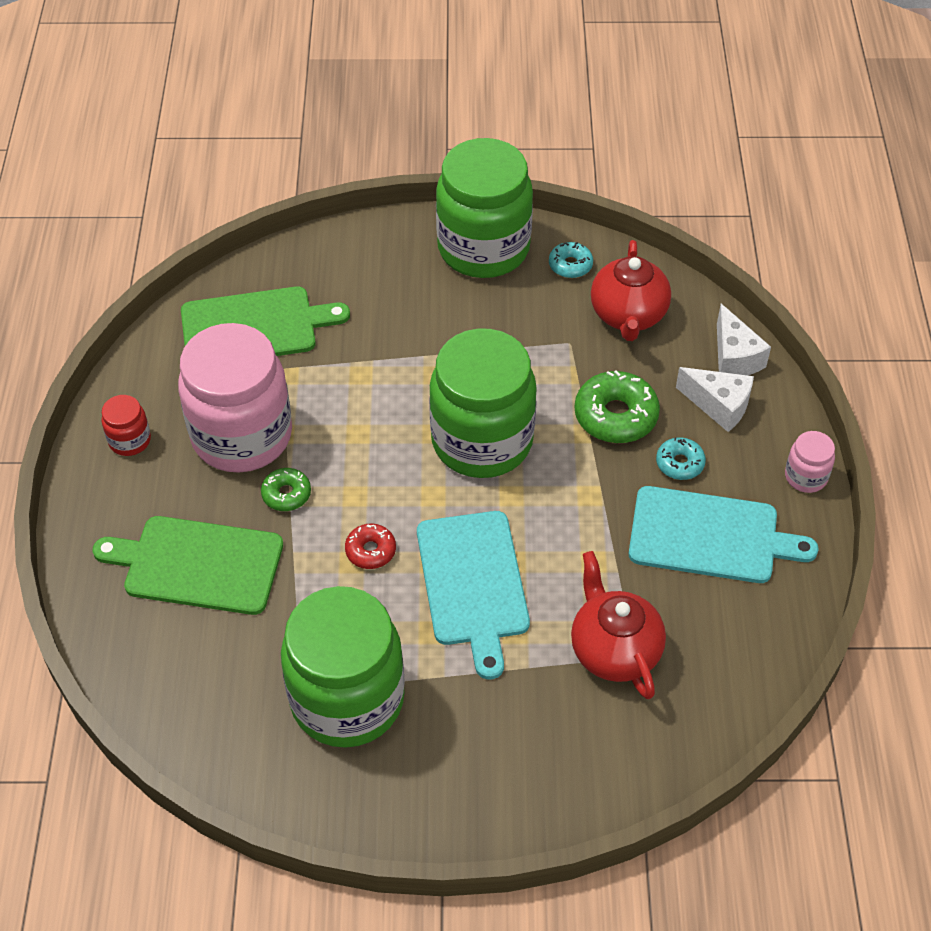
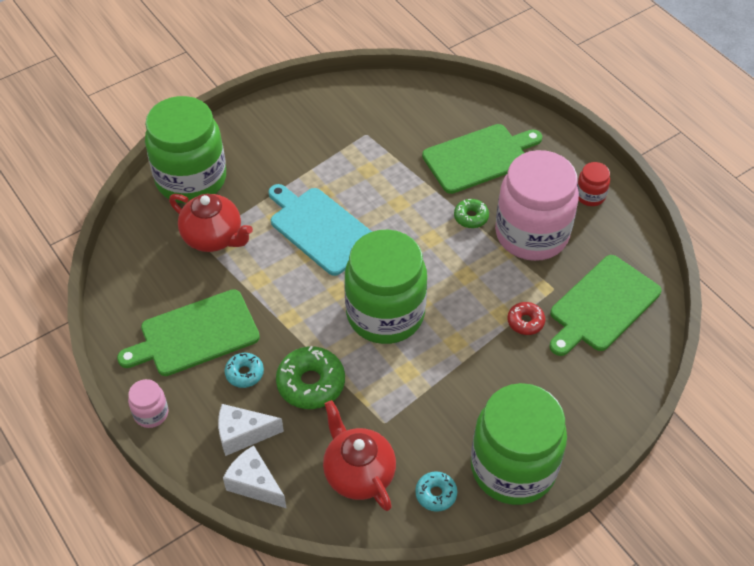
camera: 145 degrees right, 0 degrees up
green jar [281,586,405,748] -> green jar moved to [145,96,226,204]
red donut [345,523,396,569] -> red donut moved to [507,302,545,335]
turquoise cutting board [629,486,819,583] -> green cutting board [117,289,260,376]

